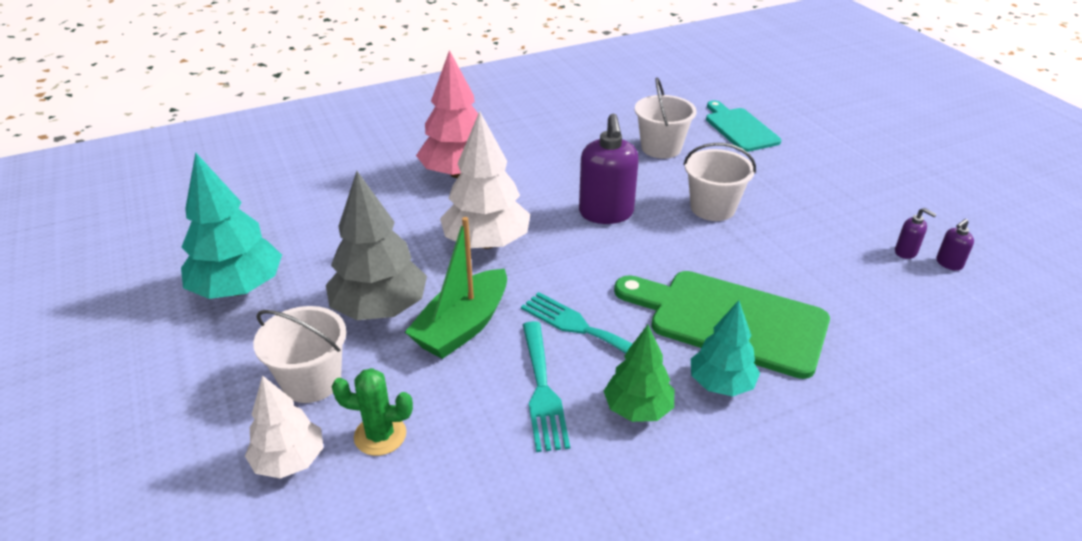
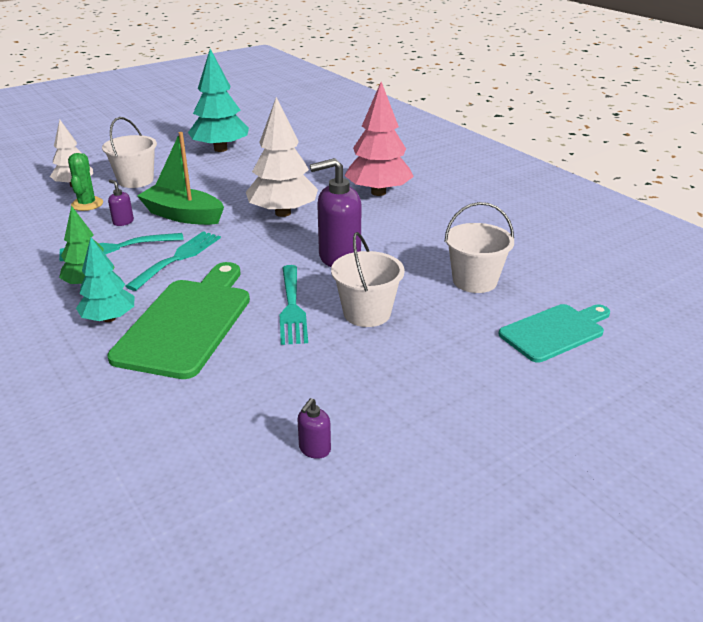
camera: 80 degrees right, 5 degrees down
grey tree [326,171,427,320] -> none
purple soap dispenser [936,219,974,271] -> purple soap dispenser moved to [108,180,134,226]
none -> turquoise fork [280,265,308,345]

